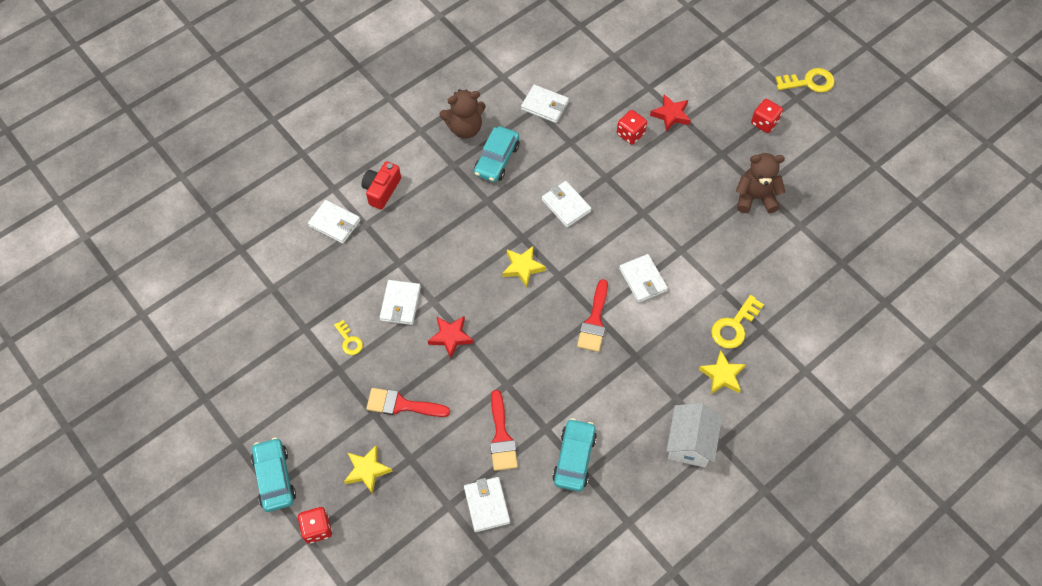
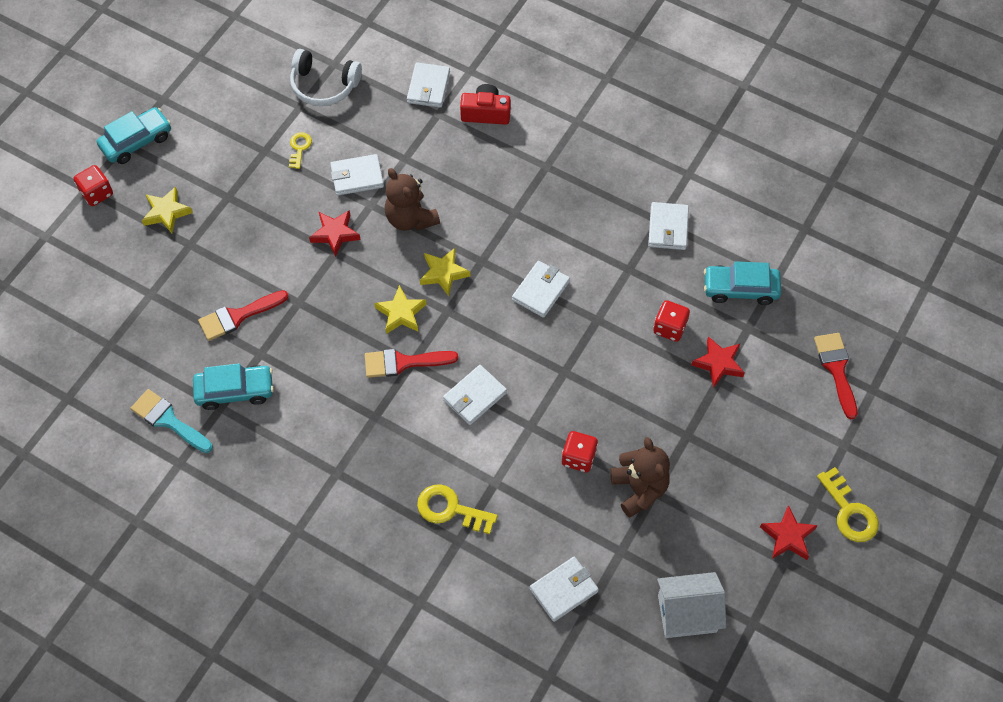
camera: 70 degrees right, 0 degrees up
yellow key [334,320,363,355] -> yellow key turned 150 degrees clockwise [289,132,312,169]
red brush [366,388,450,417] -> red brush moved to [814,333,858,419]
brown teddy bear [439,89,486,139] -> brown teddy bear moved to [385,168,440,231]
white wallet [464,477,510,532] -> white wallet moved to [530,557,599,622]
turquoise car [474,126,519,182] -> turquoise car moved to [704,261,781,305]
white house [666,403,722,468] -> white house moved to [657,572,726,638]
yellow star [699,351,746,394] -> yellow star moved to [374,285,427,334]
red dice [751,99,783,133] -> red dice moved to [562,431,598,472]
none -> turquoise brush [131,389,213,453]
none -> white headphones [290,49,362,106]
none -> red star [760,505,818,560]

